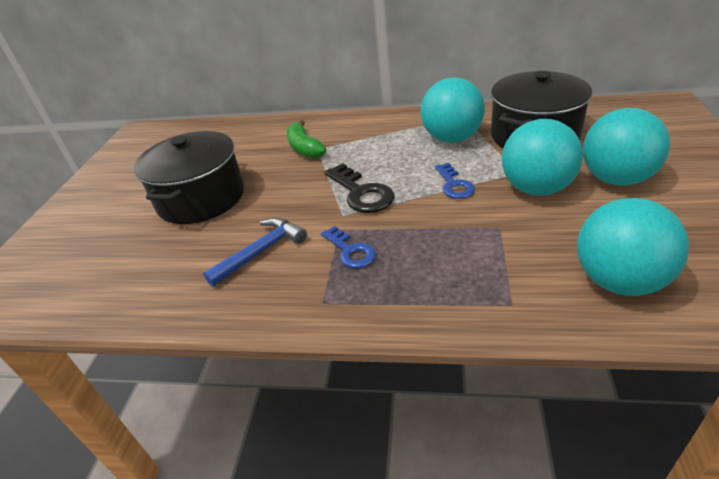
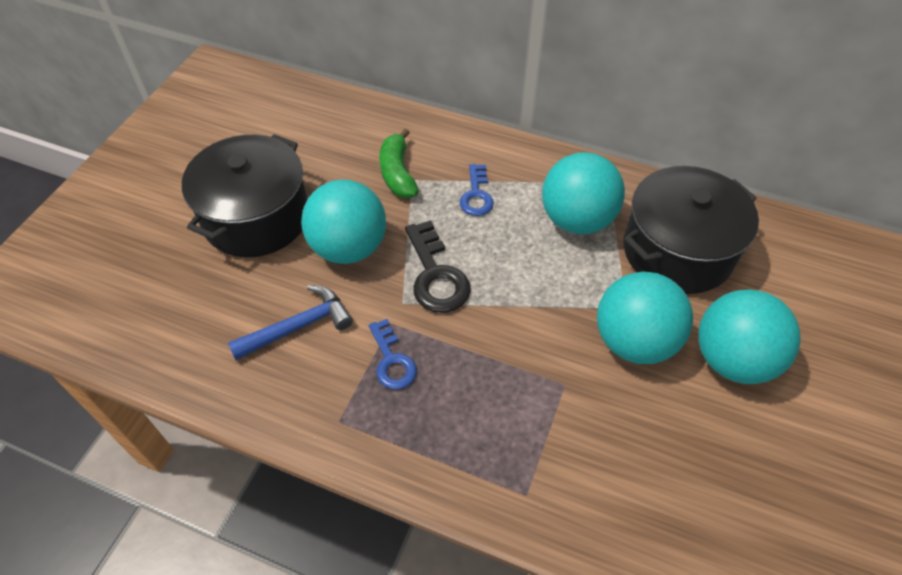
camera: 10 degrees right, 15 degrees up
blue key [435,163,475,199] -> blue key moved to [460,164,494,216]
turquoise ball [577,198,689,296] -> turquoise ball moved to [301,180,386,264]

